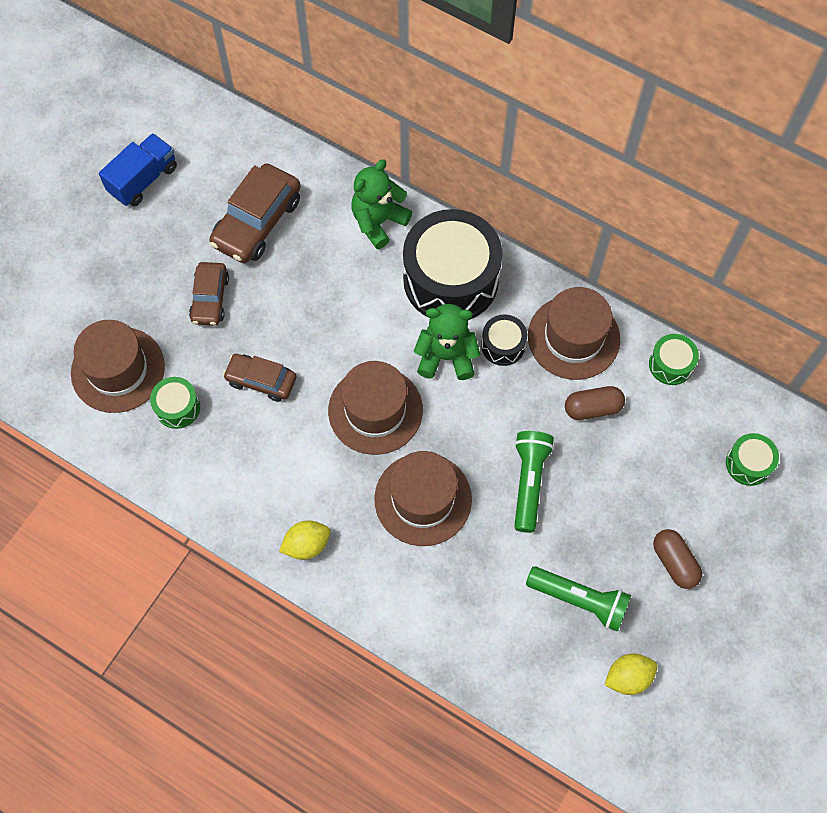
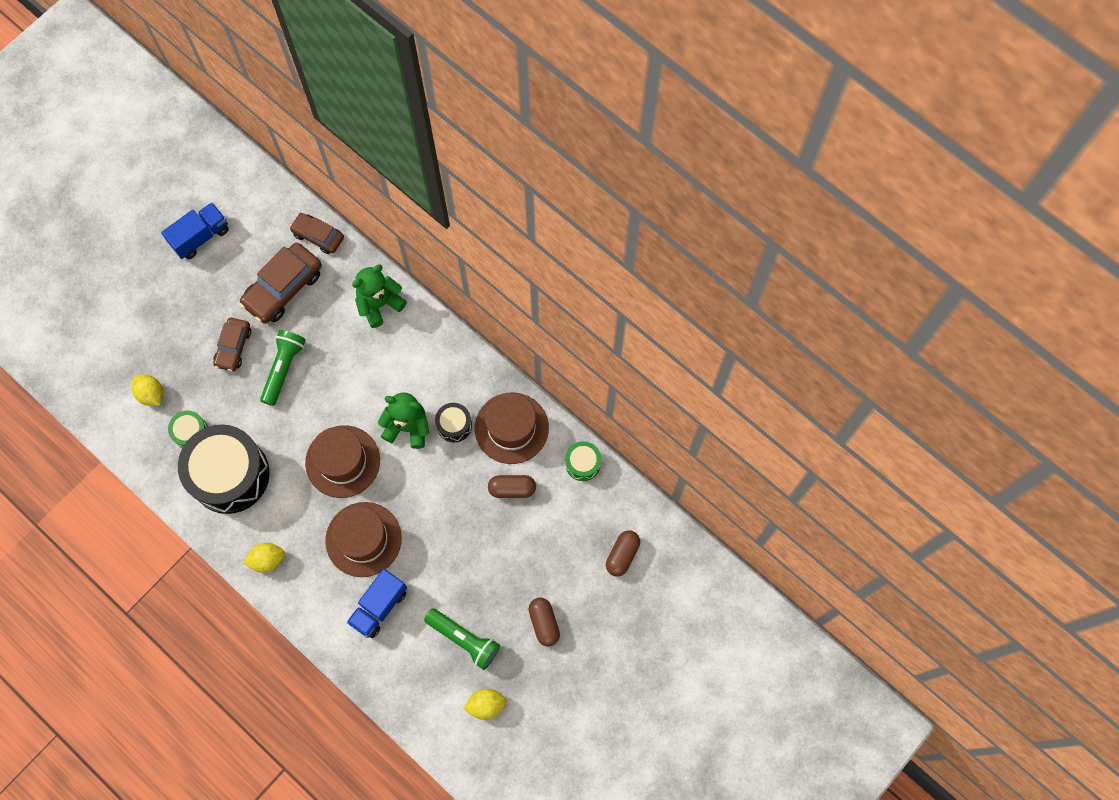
camera: 10 degrees right, 5 degrees up
brown hat [71,320,165,413] -> yellow lemon [132,374,163,406]
brown car [223,354,296,402] -> brown car moved to [289,213,344,254]
black drum [403,209,503,320] -> black drum moved to [178,424,270,514]
green flashlight [514,431,554,533] -> green flashlight moved to [260,330,306,406]
green drum [726,433,779,486] -> brown capsule [606,530,640,576]
none -> blue truck [346,569,407,638]

